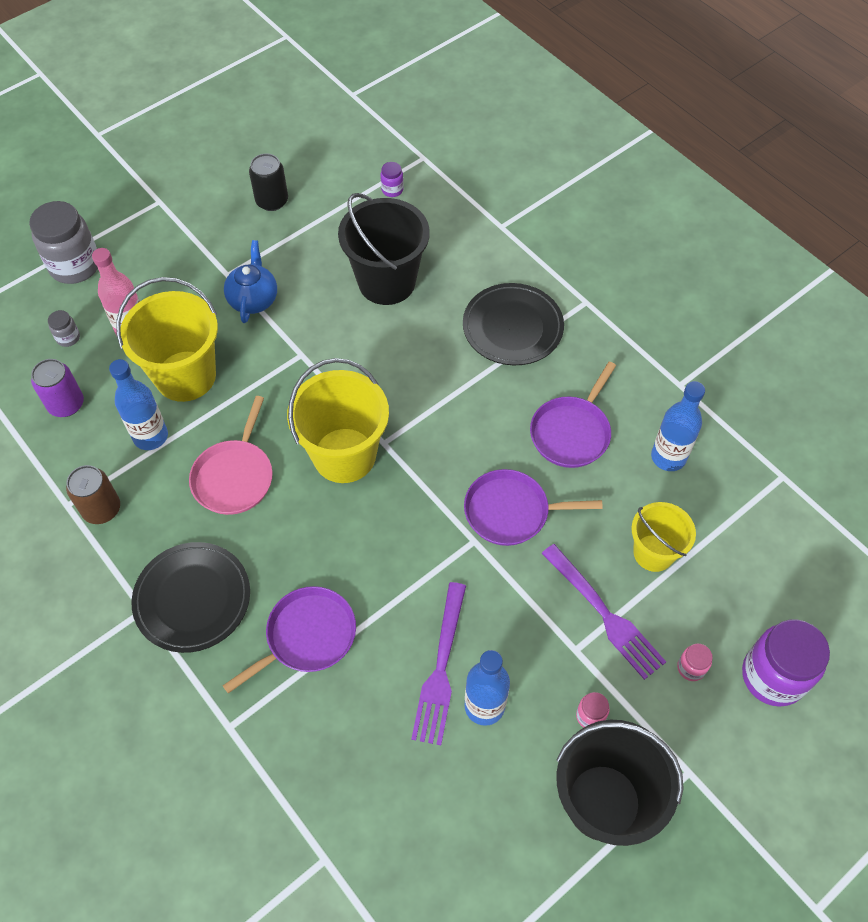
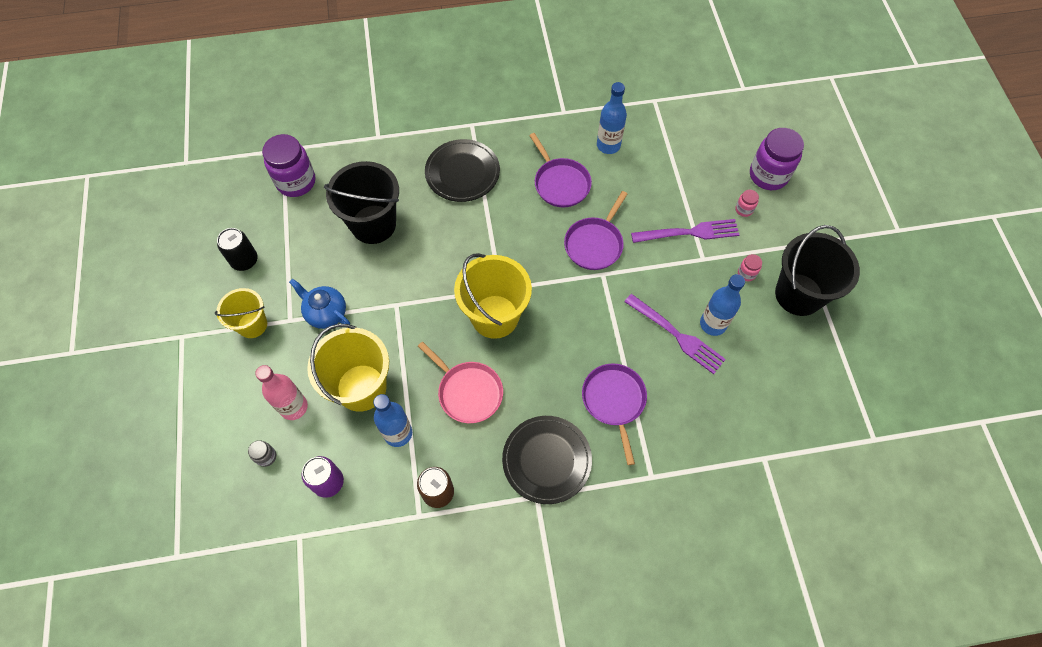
camera: 60 degrees left, 5 degrees up
grey jar [29,201,98,284] -> none
purple jar [381,162,404,197] -> purple jar [262,134,315,197], size x2.25
yellow bucket [632,502,696,572] -> yellow bucket moved to [215,288,267,338]

